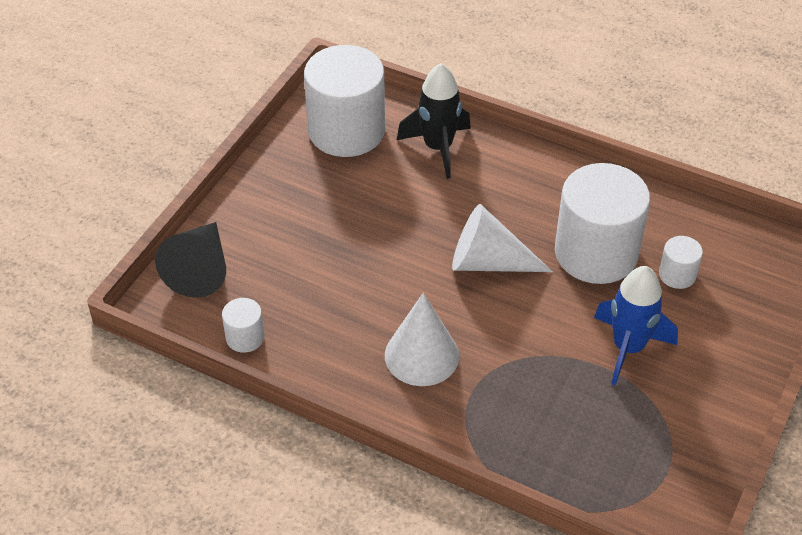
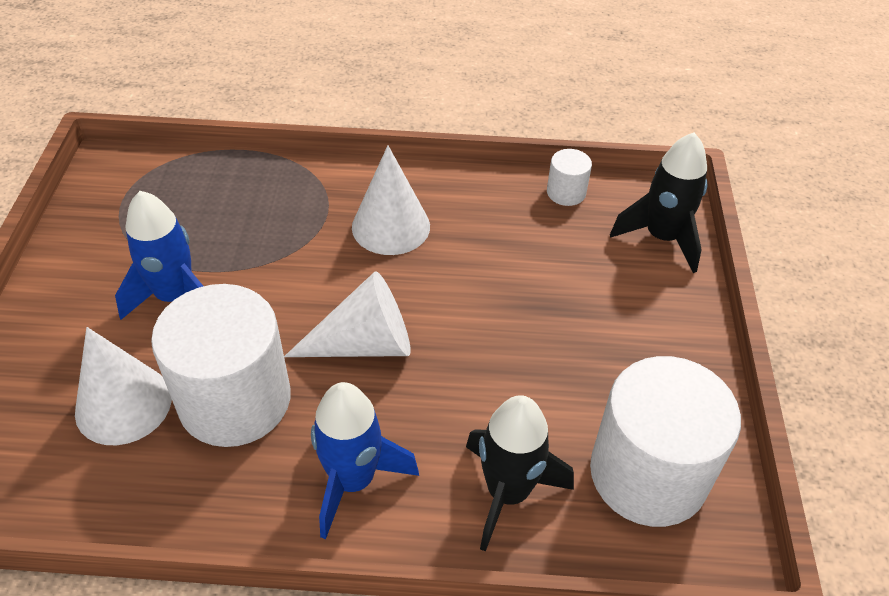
camera: 155 degrees right, 0 degrees up
black cone [155,222,226,298] -> black rocket [610,133,708,273]
white cylinder [659,236,703,289] -> white cone [75,327,172,445]
none -> blue rocket [311,382,419,539]

